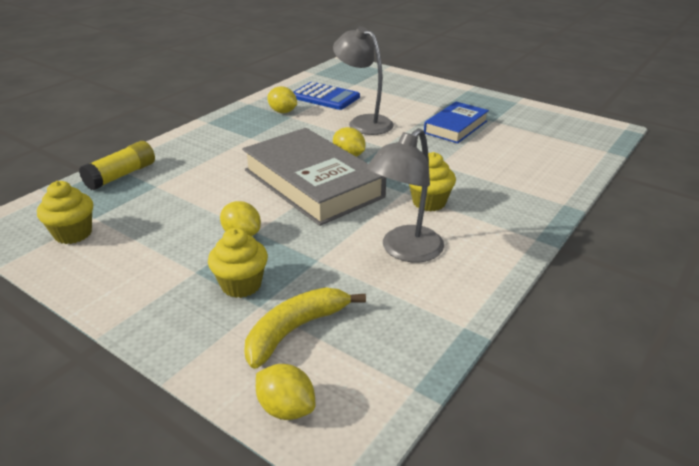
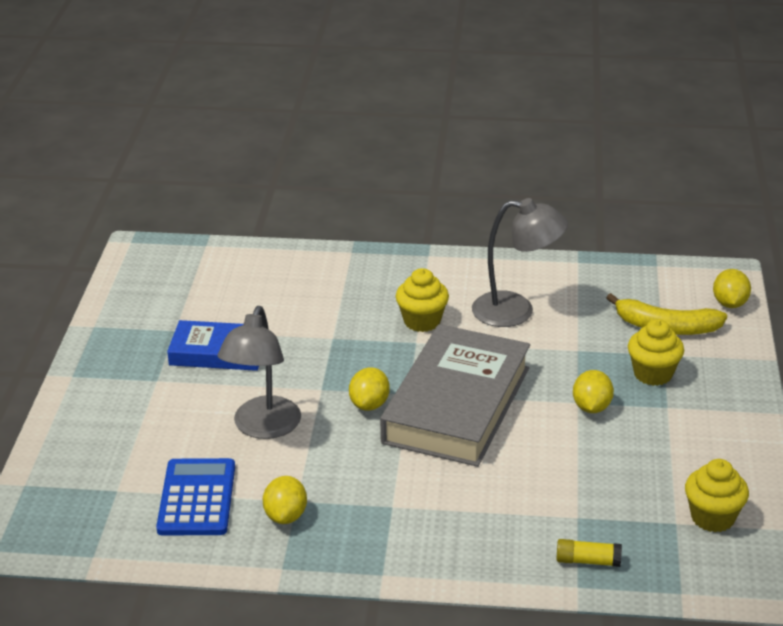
camera: 120 degrees left, 0 degrees up
yellow glue stick [79,141,155,190] -> yellow glue stick [556,539,622,567], size x0.62

